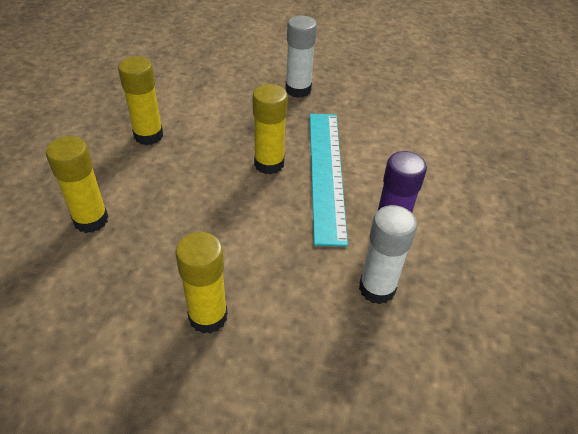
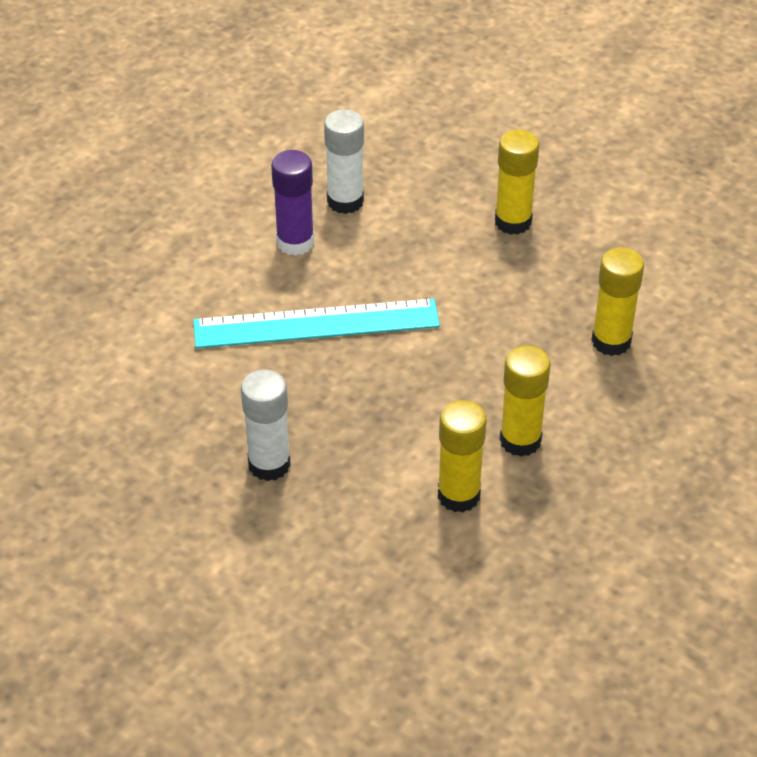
camera: 155 degrees left, 0 degrees up
yellow glue stick [253,84,288,175] -> yellow glue stick moved to [438,400,487,512]
turquoise ruler [310,114,348,246] -> turquoise ruler turned 60 degrees clockwise [193,298,440,348]

